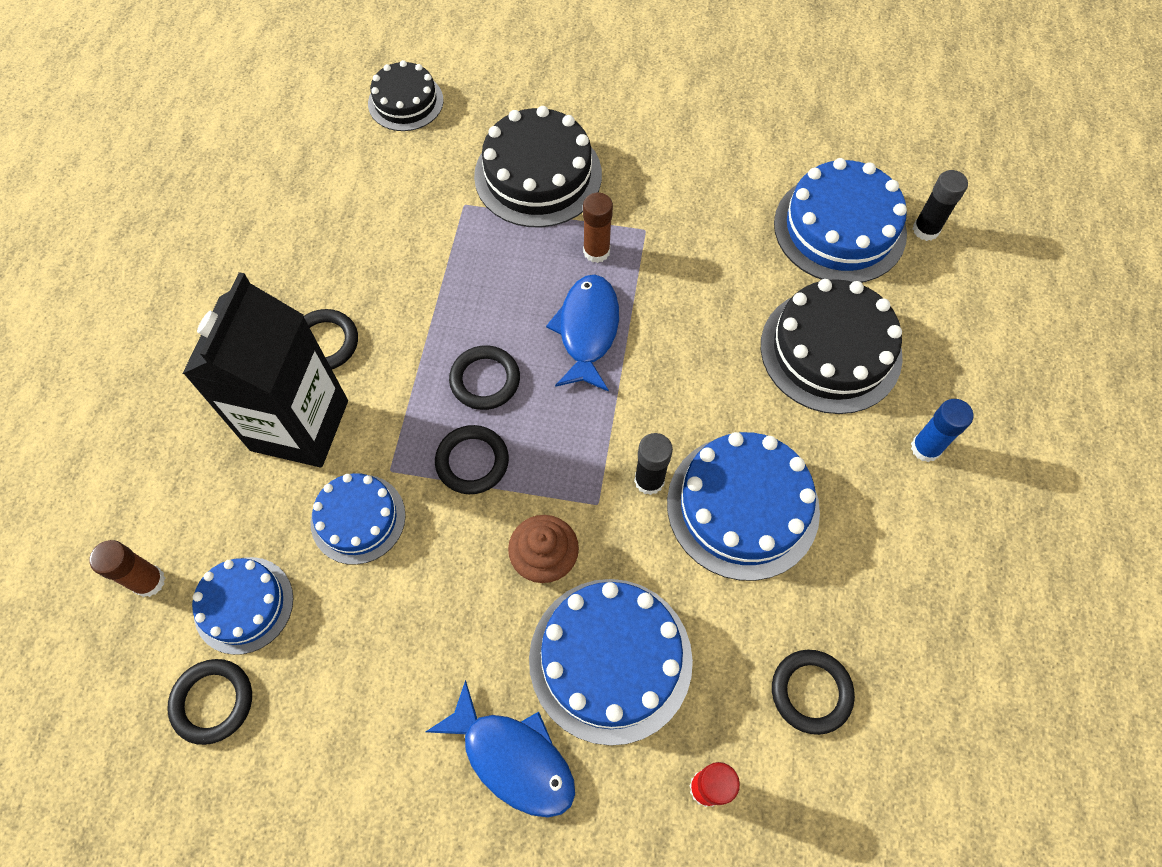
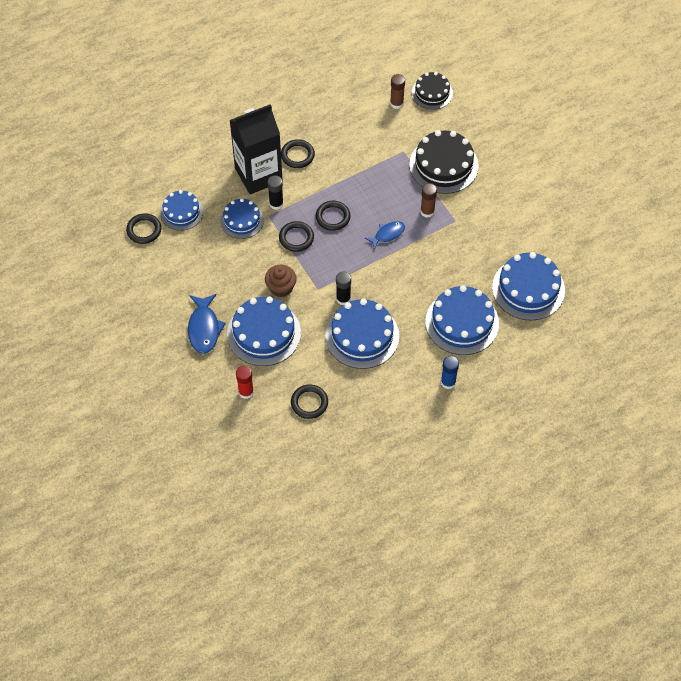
camera: 50 degrees right, 5 degrees down
brown glue stick [89,540,165,597] -> brown glue stick moved to [390,74,405,109]
blue fish [546,275,619,392] -> blue fish [365,221,405,250], size x0.64
black cake [761,279,903,414] -> blue cake [425,285,499,355]
black glue stick [913,170,968,241] -> black glue stick moved to [267,175,283,210]

